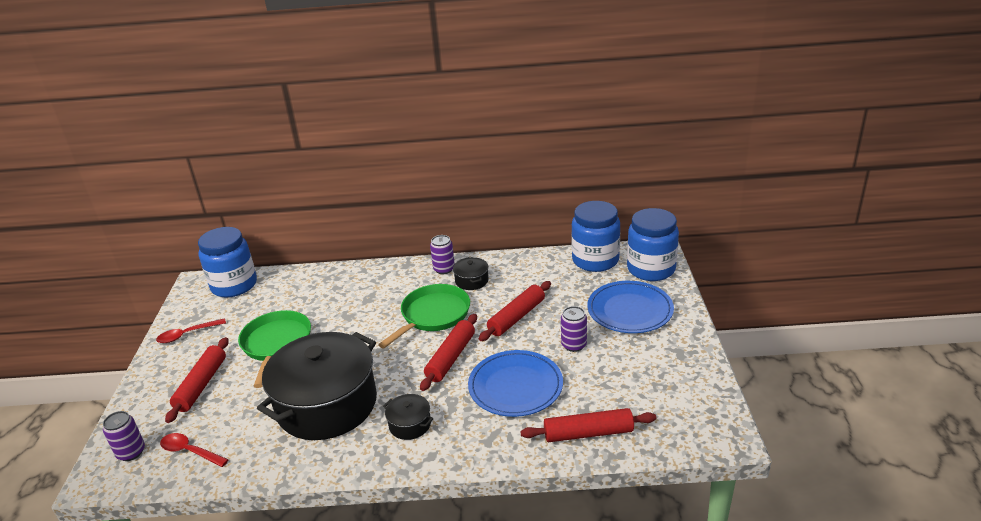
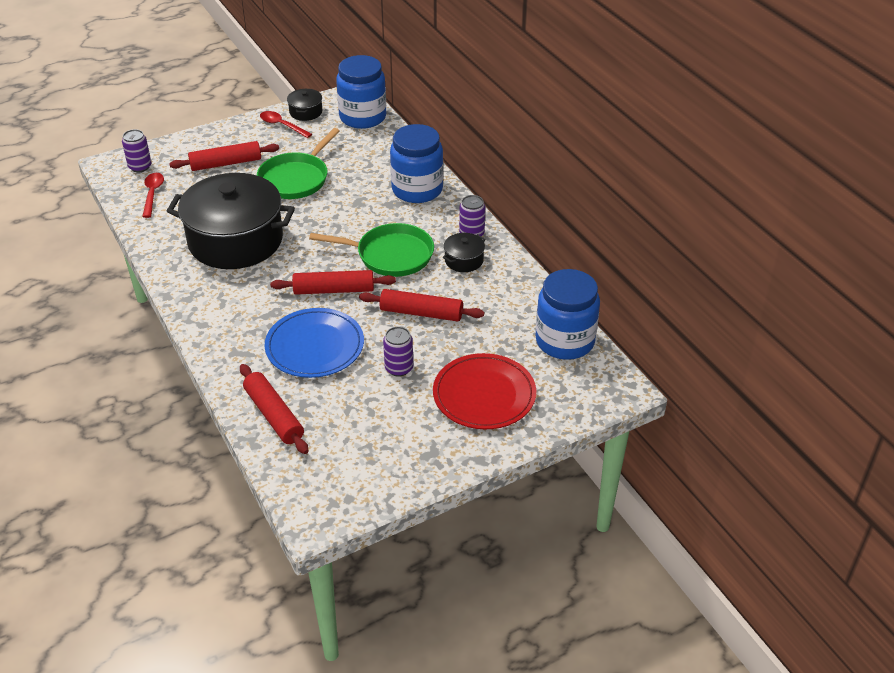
camera: 60 degrees right, 10 degrees up
green pan [238,310,311,388] -> green pan turned 150 degrees clockwise [257,128,339,199]
black pot [383,394,433,440] -> black pot moved to [287,89,322,121]
blue plate [587,281,674,333] -> red plate [433,353,536,429]
blue jar [627,208,679,281] -> blue jar moved to [390,124,443,203]

